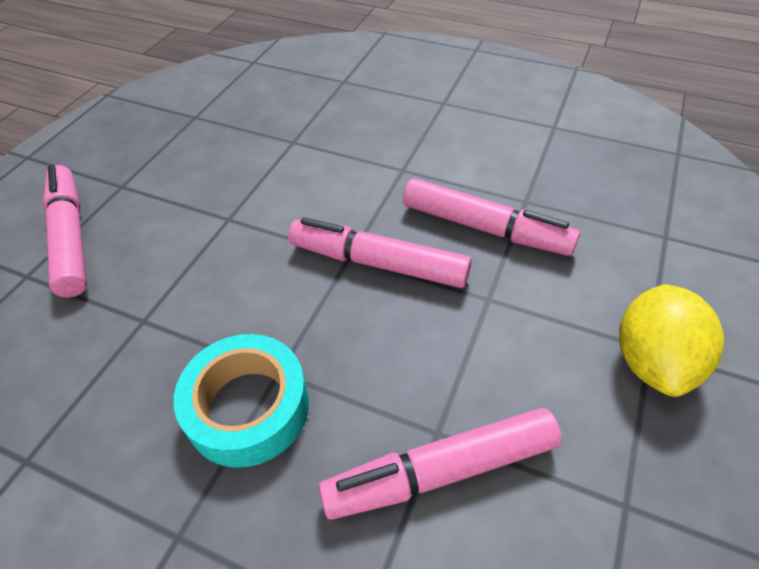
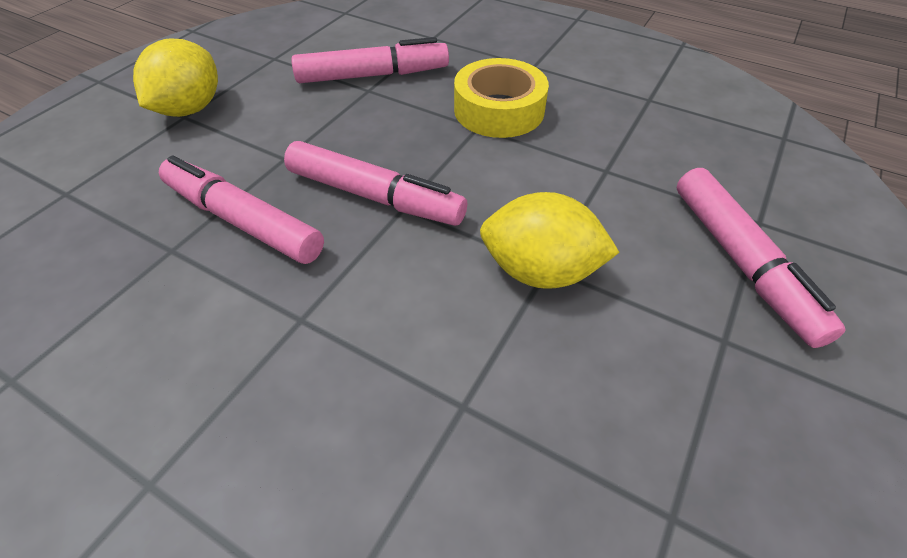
camera: 175 degrees left, 0 degrees up
turquoise tape [174,334,309,468] -> yellow tape [454,58,549,138]
none -> yellow lemon [480,192,620,289]

